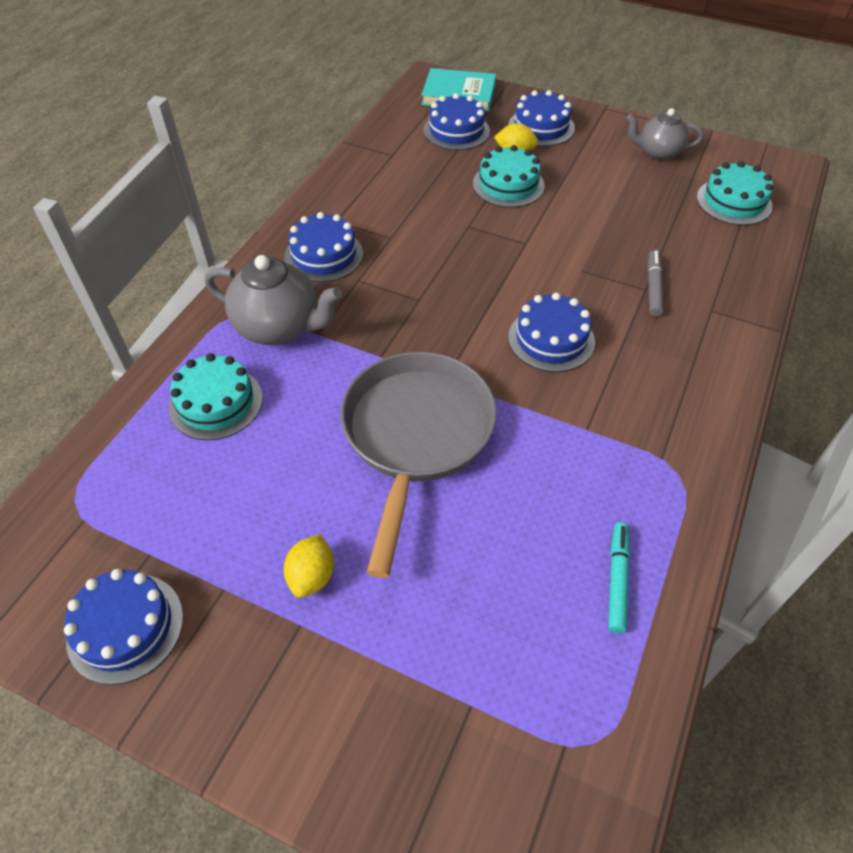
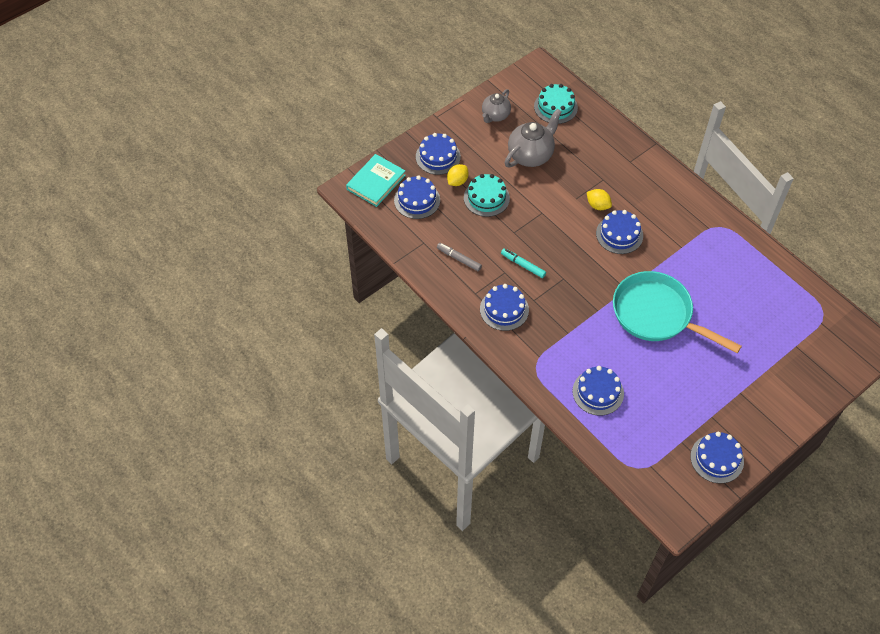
camera: 65 degrees left, 5 degrees up
turquoise cake [169,353,263,440] -> blue cake [572,366,624,416]
grey teapot [205,255,342,345] -> grey teapot moved to [505,109,562,167]
yellow lemon [284,534,334,598] -> yellow lemon moved to [587,189,612,210]
grey pan [340,352,497,578] -> turquoise pan [613,271,742,353]
turquoise marker [608,523,630,633] -> turquoise marker moved to [501,248,546,278]
grey marker [647,250,664,316] -> grey marker moved to [437,243,482,271]

